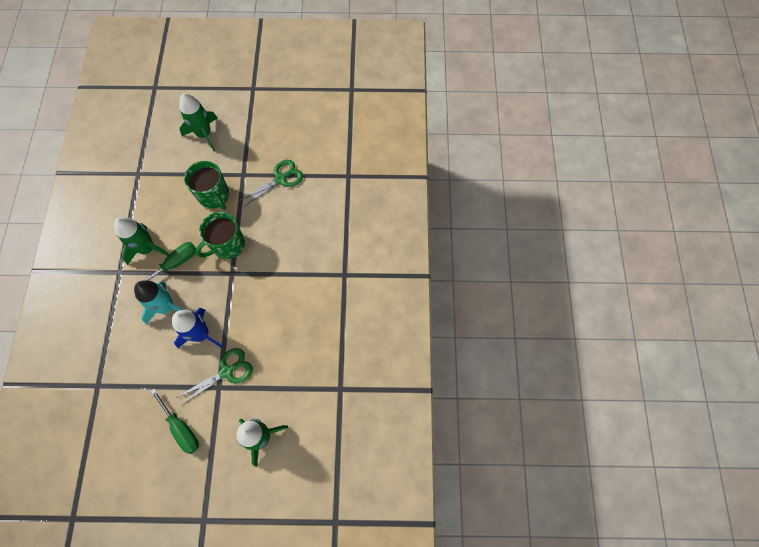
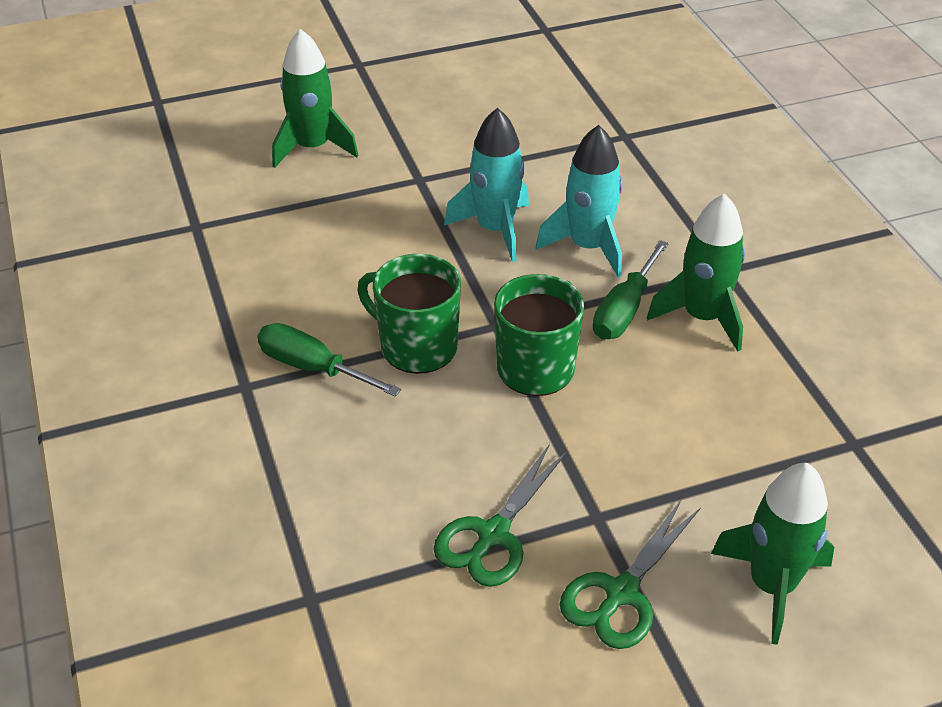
camera: 160 degrees right, 25 degrees down
green screwdriver [150,388,199,454] -> green screwdriver moved to [257,323,401,397]
blue rocket [172,308,223,348] -> turquoise rocket [444,108,529,262]
green scissors [176,348,253,405] -> green scissors moved to [560,499,701,649]
green mug [184,161,229,210] -> green mug moved to [358,254,461,374]

